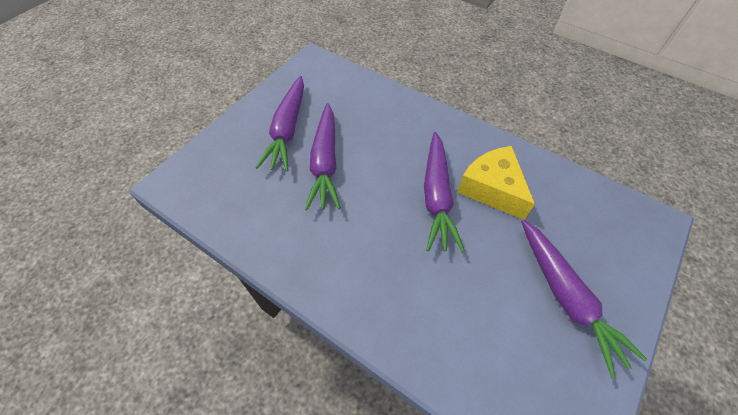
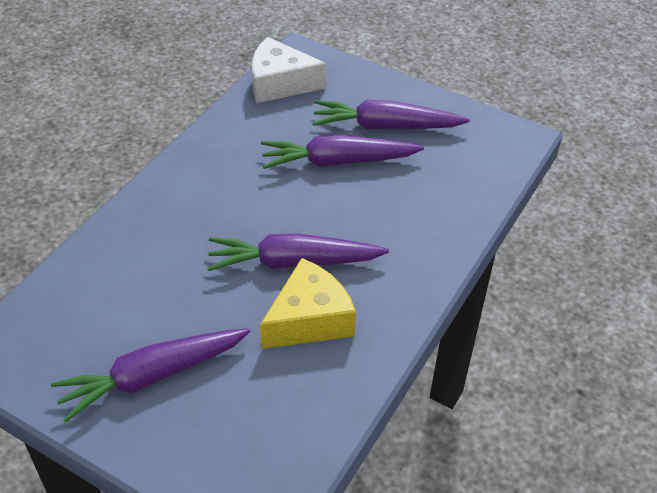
camera: 85 degrees right, 10 degrees down
none -> white cheese [252,37,326,103]

